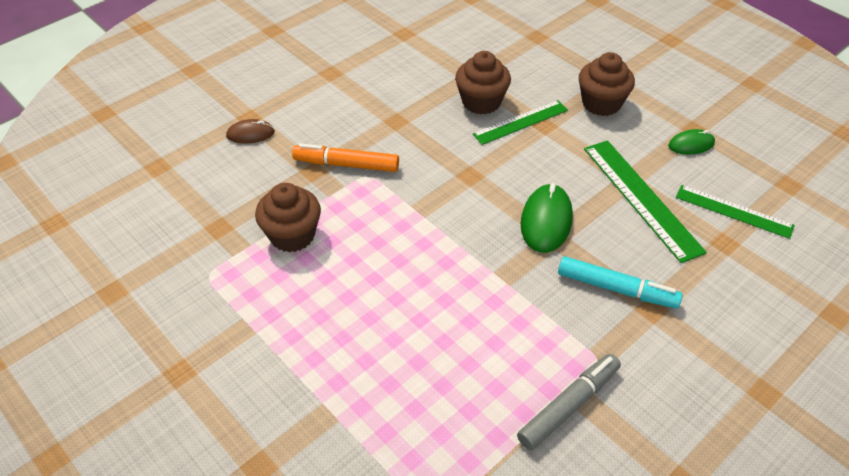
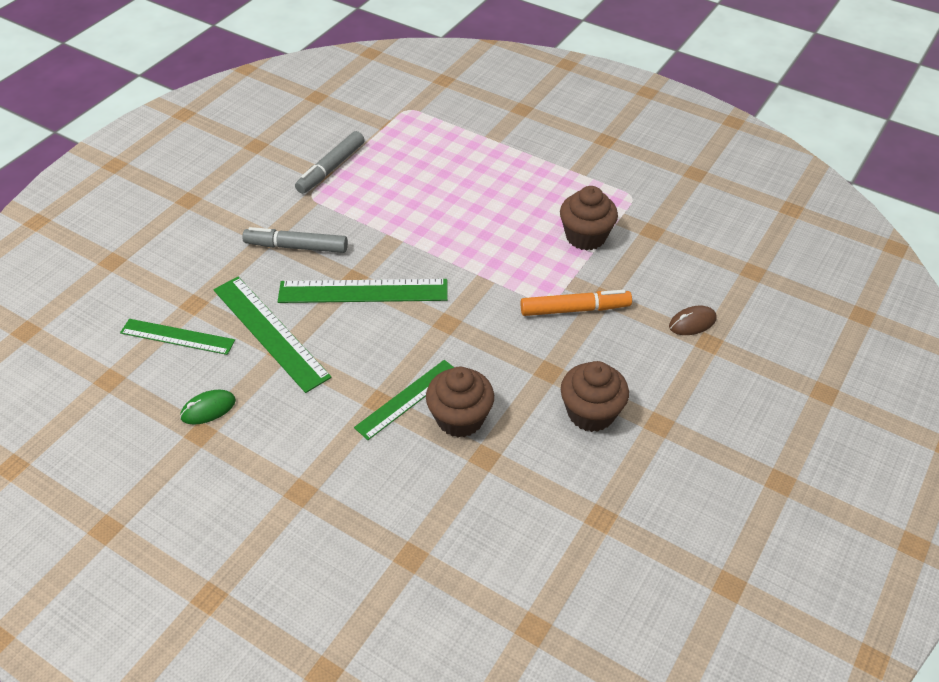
camera: 165 degrees right, 0 degrees up
green mouse [521,183,573,253] -> green ruler [278,279,448,303]
turquoise marker [558,256,683,308] -> grey marker [242,227,348,253]
brown cupcake [579,52,635,116] -> brown cupcake moved to [561,361,629,432]

